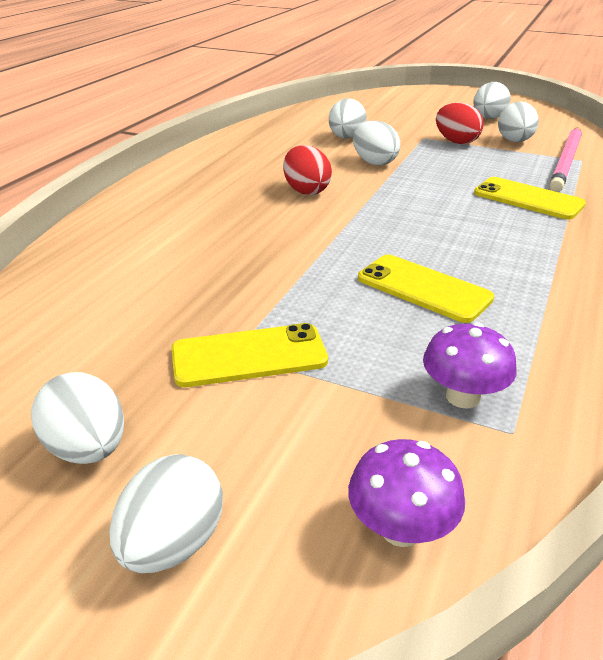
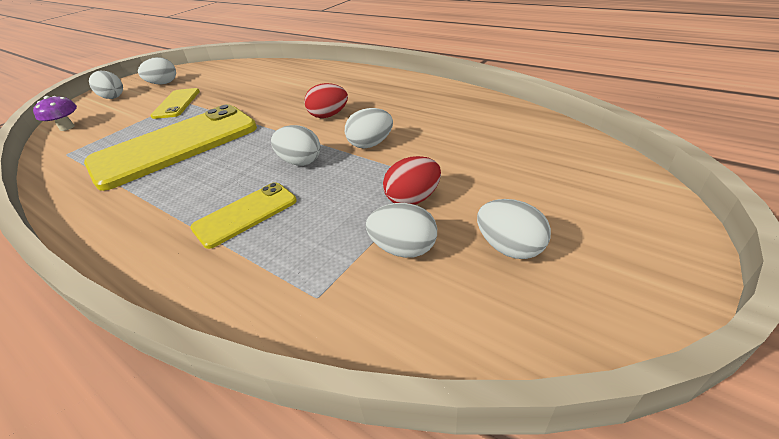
camera: 105 degrees right, 5 degrees up
white egg [329,98,367,138] -> white egg moved to [271,125,321,166]
yellow phone [358,255,494,323] -> yellow phone [84,104,257,191], size x2.05
purple mushroom [423,322,517,409] -> none
pink pencil [549,127,582,192] -> none

